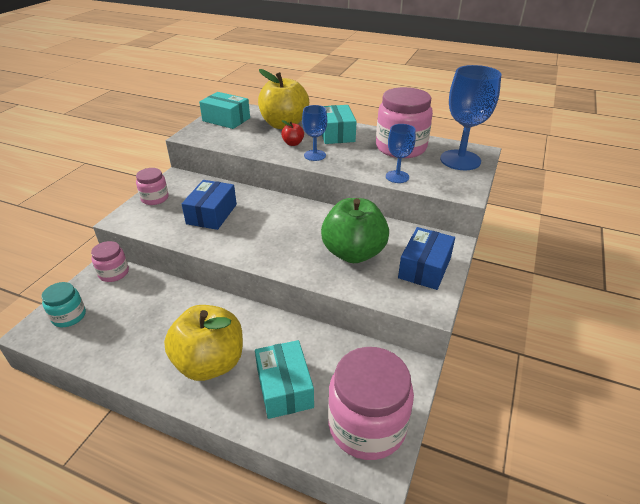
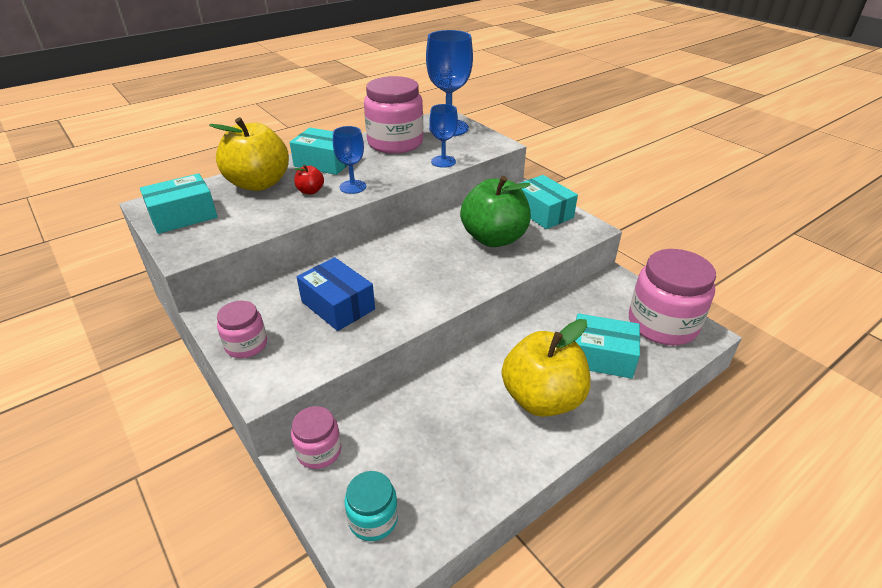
camera: 60 degrees left, 0 degrees up
blue box [398,227,455,290] -> turquoise box [521,175,578,229]

